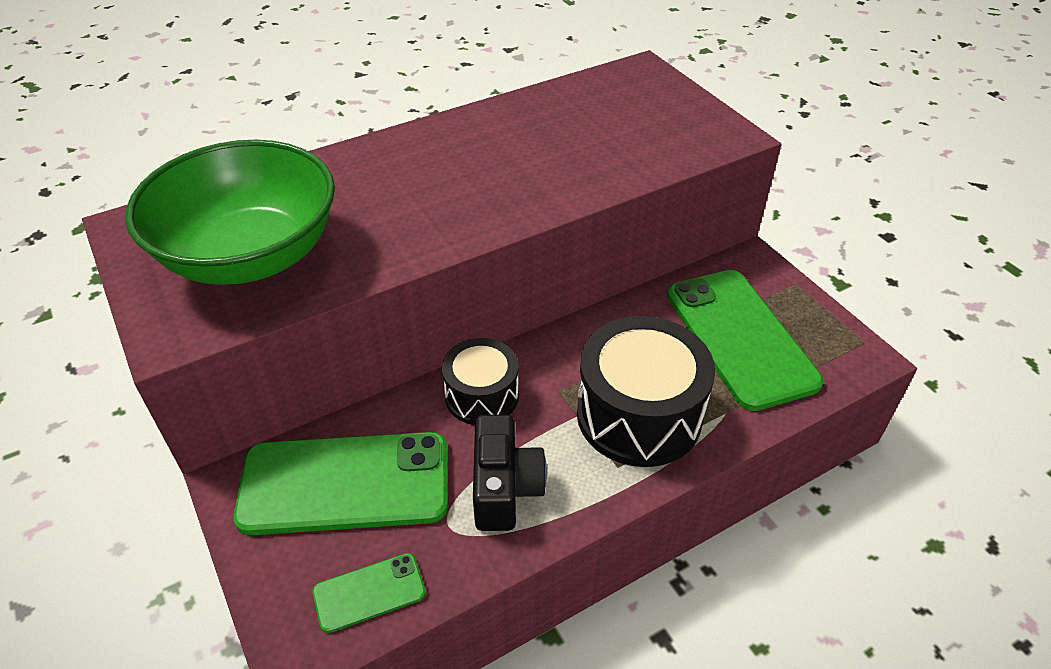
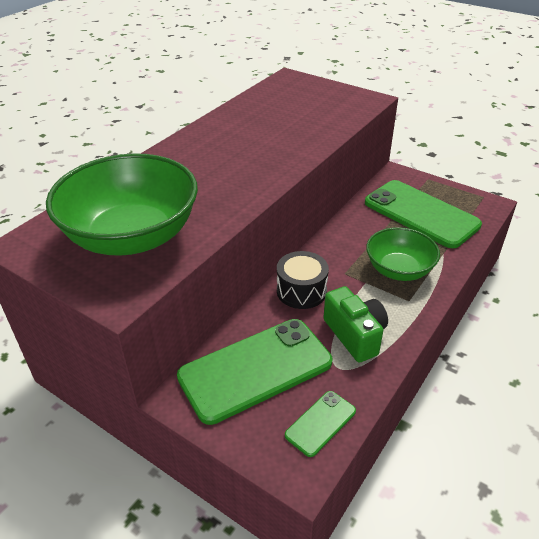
camera: 25 degrees left, 5 degrees down
black camera [473,415,547,531] -> green camera [323,286,388,363]
black drum [577,316,715,467] -> green bowl [366,227,440,281]

